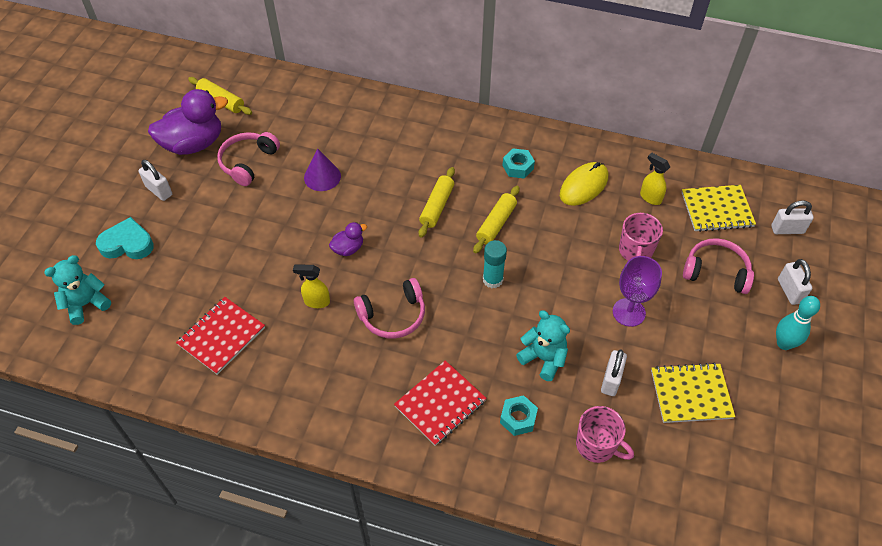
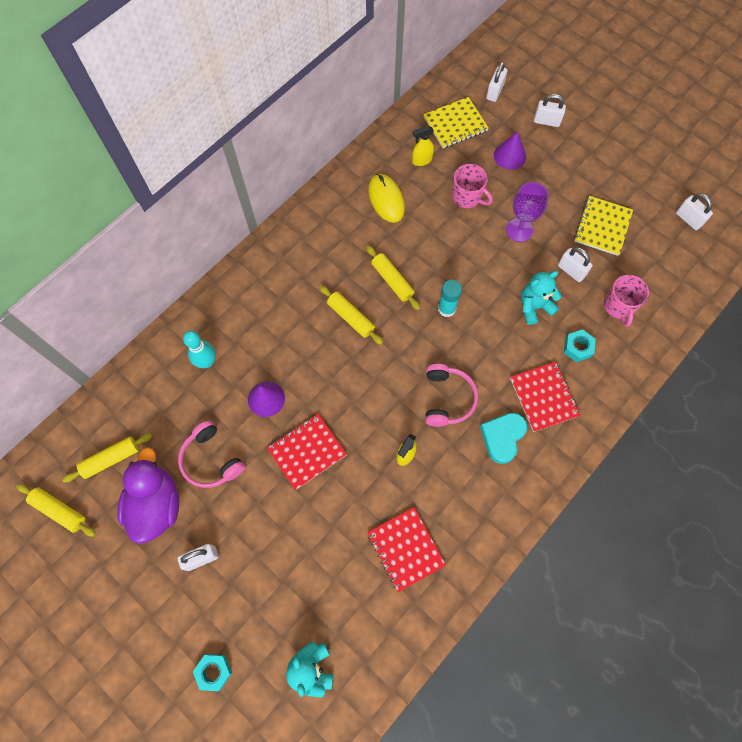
camera: 65 degrees left, 15 degrees up
turquoise heart [96,217,154,259] -> turquoise heart moved to [480,413,527,464]
purple duck [329,222,367,256] -> none
turquoise nut [502,148,535,179] -> turquoise nut moved to [193,654,232,691]
pink mug [576,406,634,463] -> pink mug turned 120 degrees clockwise [604,275,649,327]
yellow notebook [682,185,756,232] -> yellow notebook turned 45 degrees clockwise [423,97,489,148]
pink headphones [683,238,754,294] -> purple cone [494,131,526,170]
turquoise bowling pin [776,296,820,350] -> turquoise bowling pin moved to [183,331,216,368]
none -> yellow rolling pin [16,484,96,537]
none -> red notebook [267,414,347,490]
none -> white padlock [676,193,713,230]

